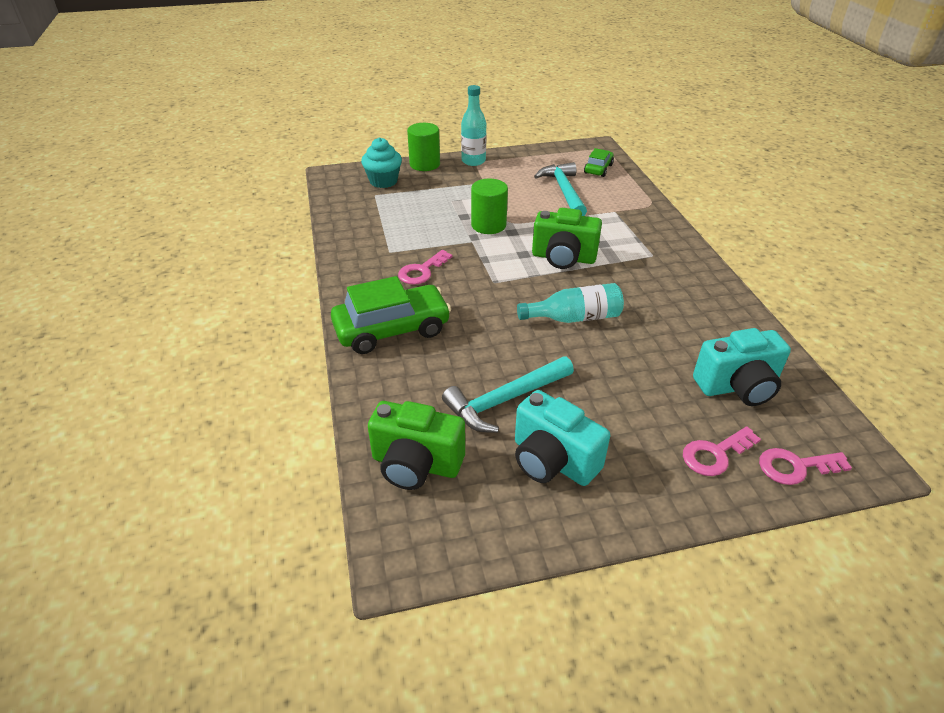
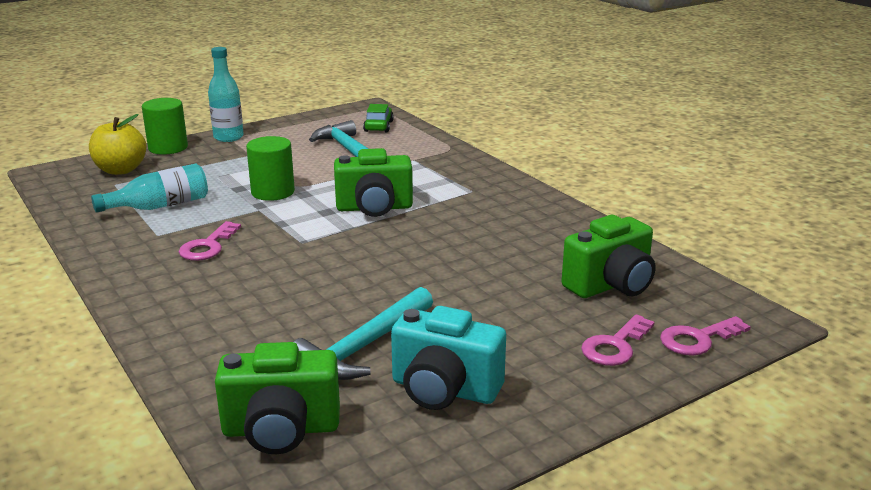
camera: 20 degrees left, 15 degrees down
green car [331,276,451,354] -> none
turquoise cupcake [361,137,402,188] -> yellow apple [89,114,147,175]
turquoise bottle [517,283,624,323] -> turquoise bottle moved to [91,164,208,213]
turquoise camera [693,328,791,406] -> green camera [562,215,656,298]

